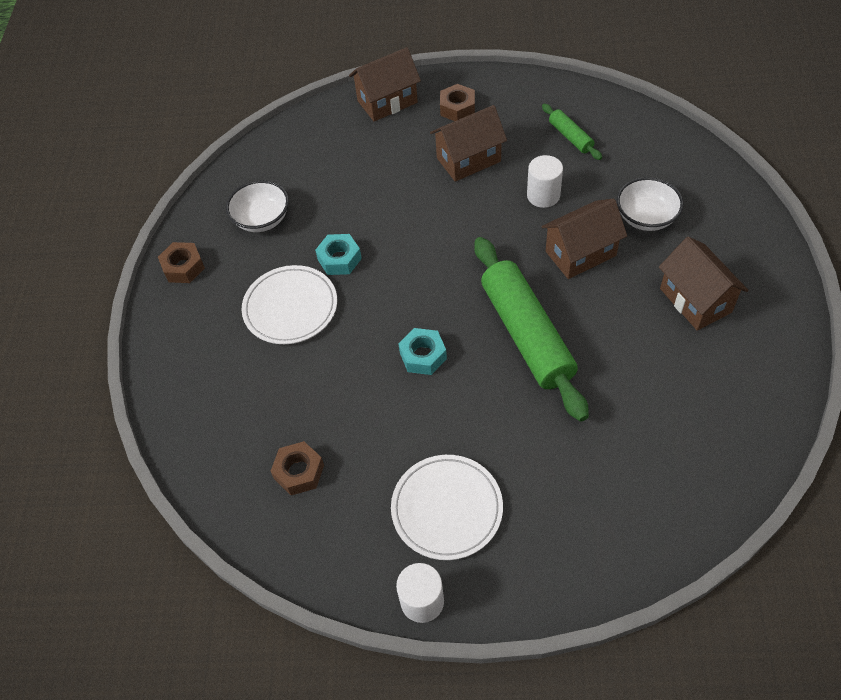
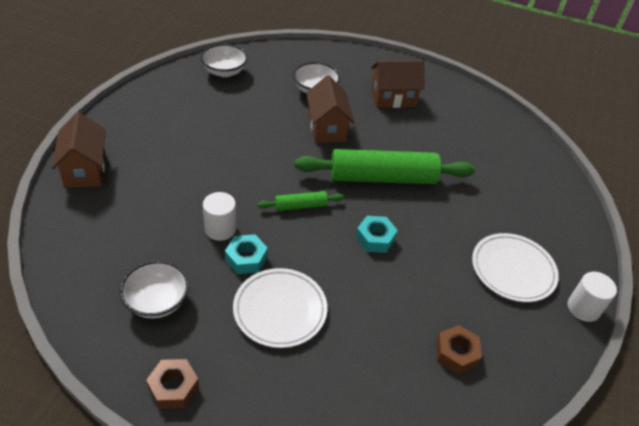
camera: 80 degrees left, 10 degrees down
brown house [430,105,507,182] -> none
brown nut [440,84,475,121] -> none
white cylinder [527,155,563,208] -> white cylinder moved to [203,192,236,241]
green rolling pin [542,104,602,160] -> green rolling pin moved to [257,191,344,211]
none -> white bowl [201,44,248,77]

